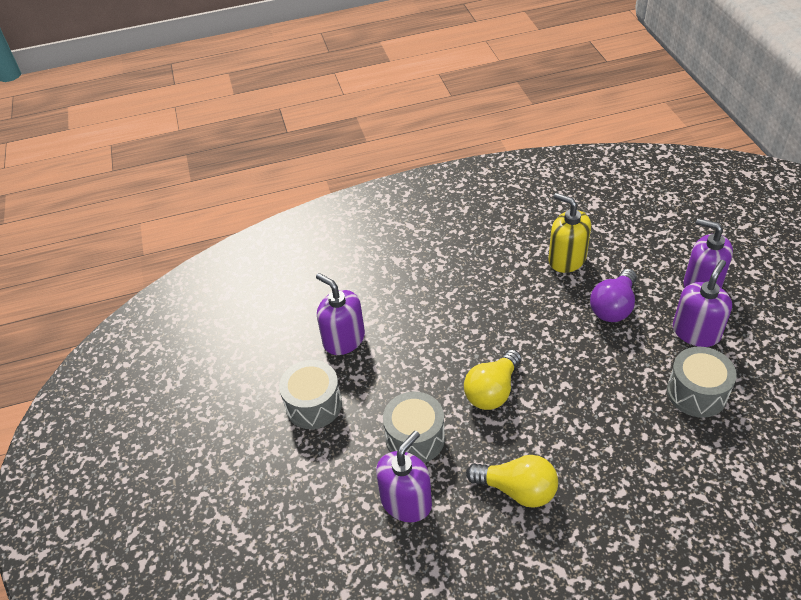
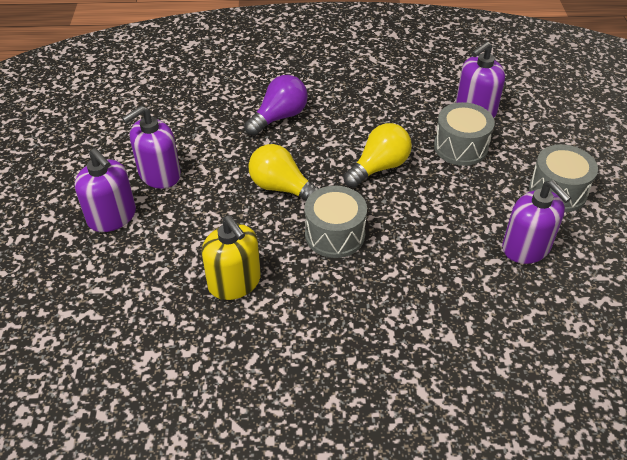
camera: 170 degrees left, 0 degrees up
yellow light bulb [466,455,558,508] -> yellow light bulb moved to [248,144,319,200]
purple light bulb [590,269,637,322] -> purple light bulb moved to [244,75,308,136]
grey drum [667,347,737,418] -> grey drum moved to [305,186,367,258]

